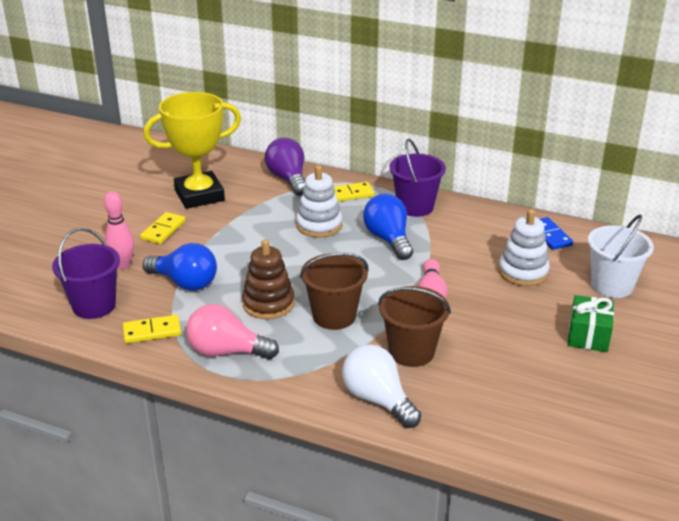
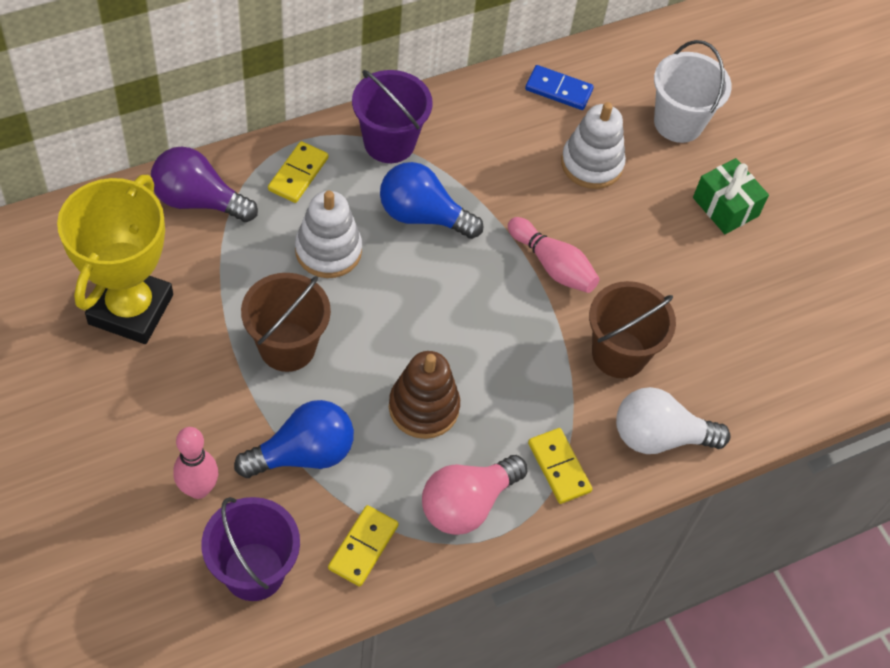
camera: 55 degrees left, 25 degrees up
yellow domino [140,212,186,244] -> yellow domino moved to [528,428,592,504]
brown bucket [300,253,369,330] -> brown bucket moved to [241,273,331,372]

